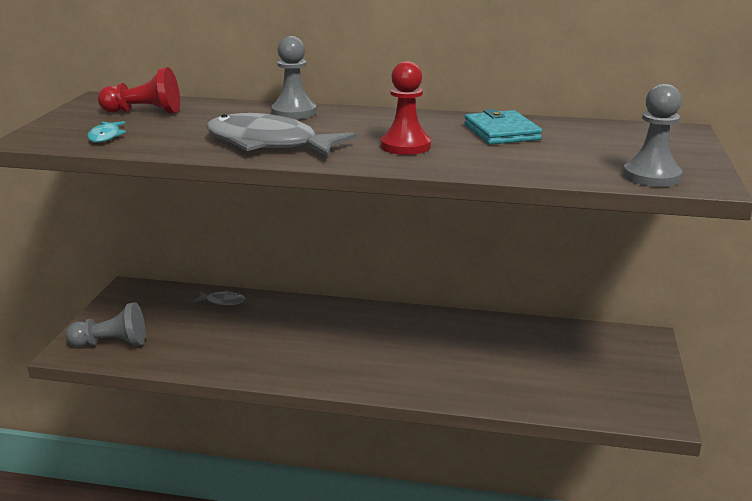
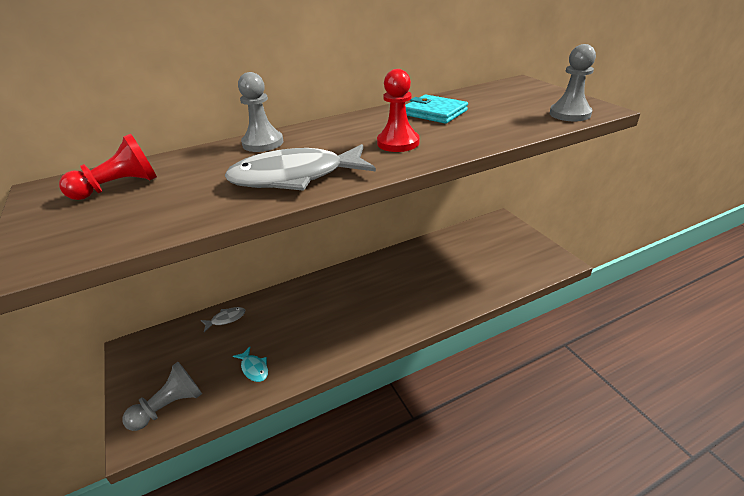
camera: 35 degrees left, 10 degrees up
turquoise fish [87,121,126,143] -> turquoise fish moved to [233,347,268,382]

